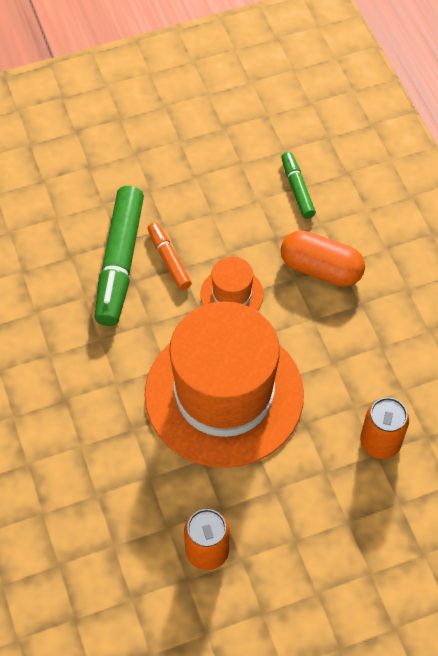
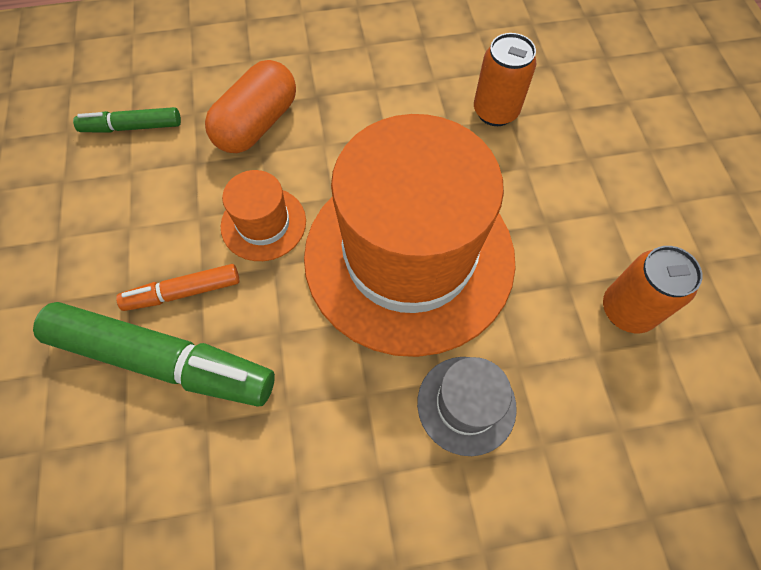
camera: 80 degrees left, 5 degrees up
none -> grey hat [417,357,517,456]

